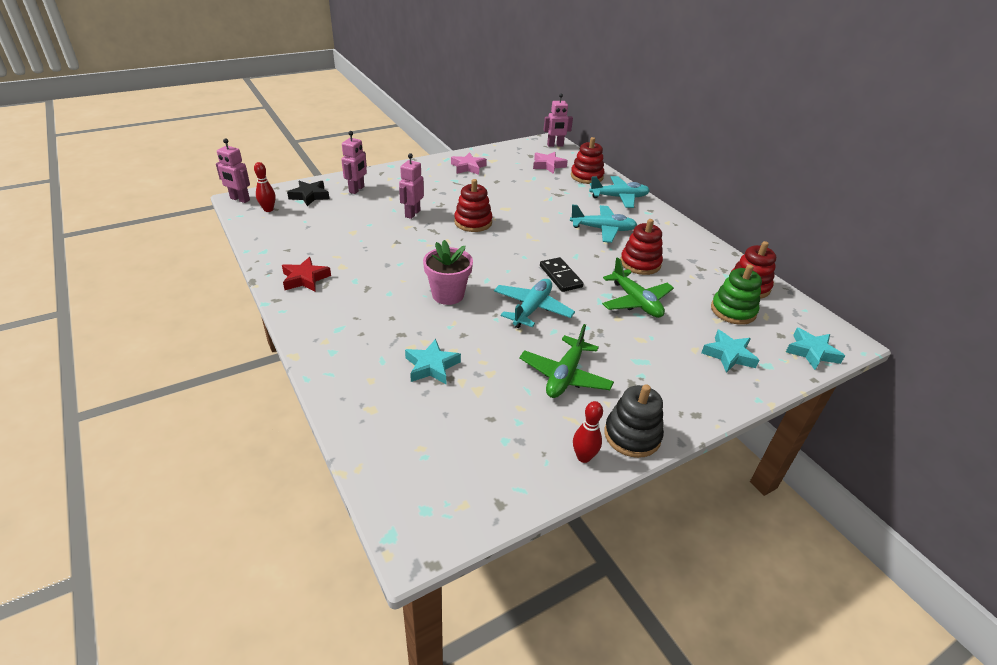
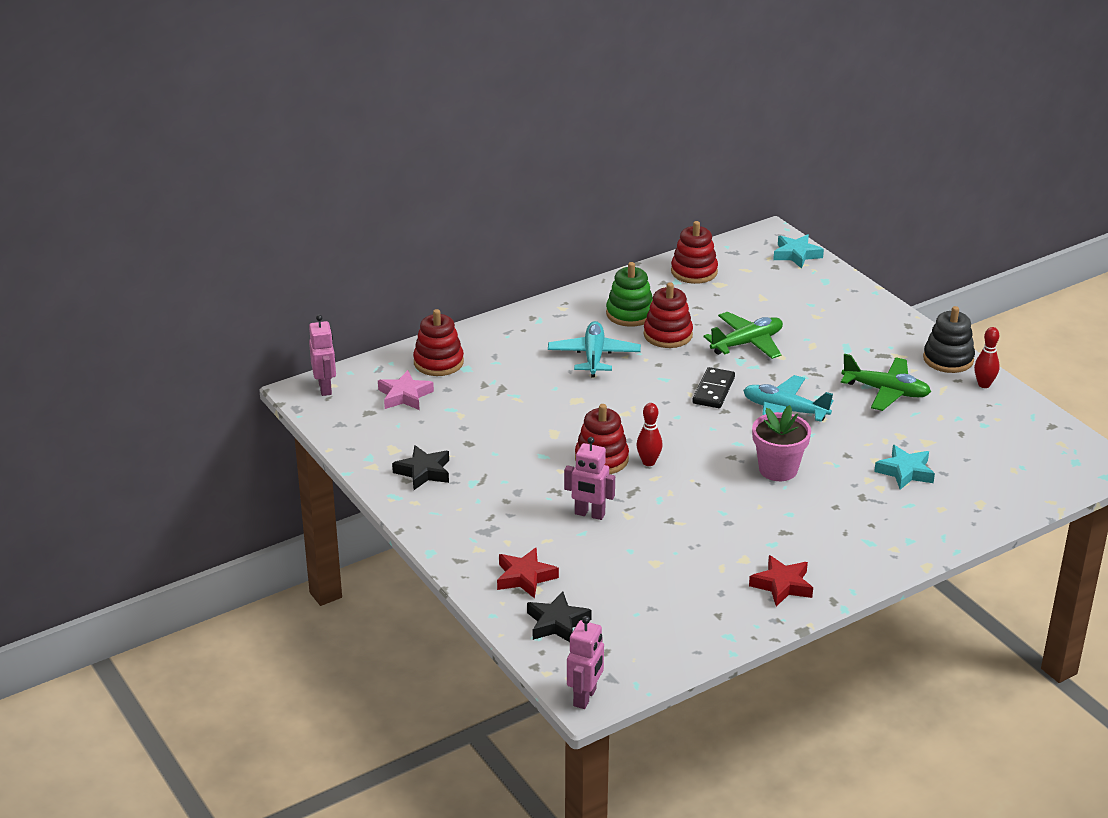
camera: 90 degrees left, 5 degrees down
red bowling pin [254,162,275,212] -> red bowling pin moved to [637,403,663,466]
pink robot [341,131,367,194] -> red star [497,548,559,599]
pink star [451,152,487,175] -> black star [392,445,449,490]
black domino [540,257,584,292] -> black domino turned 45 degrees counterclockwise [692,367,735,408]
turquoise plane [589,176,650,208] -> none
turquoise star [701,330,759,373] -> none
green stacking toy [711,264,762,325] -> green stacking toy moved to [606,262,653,327]

